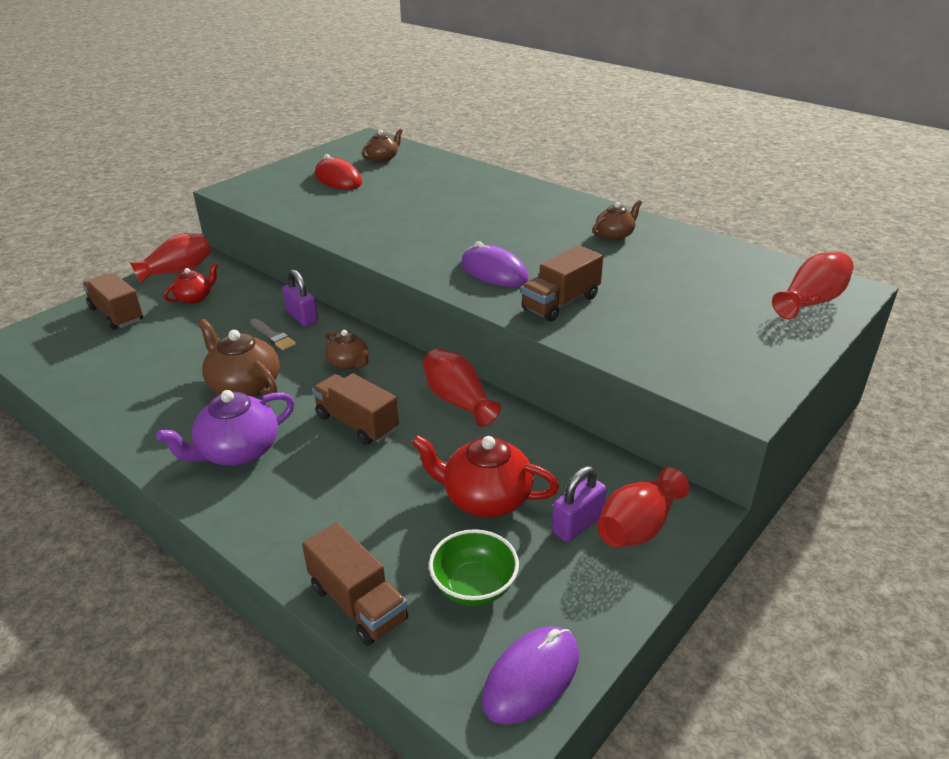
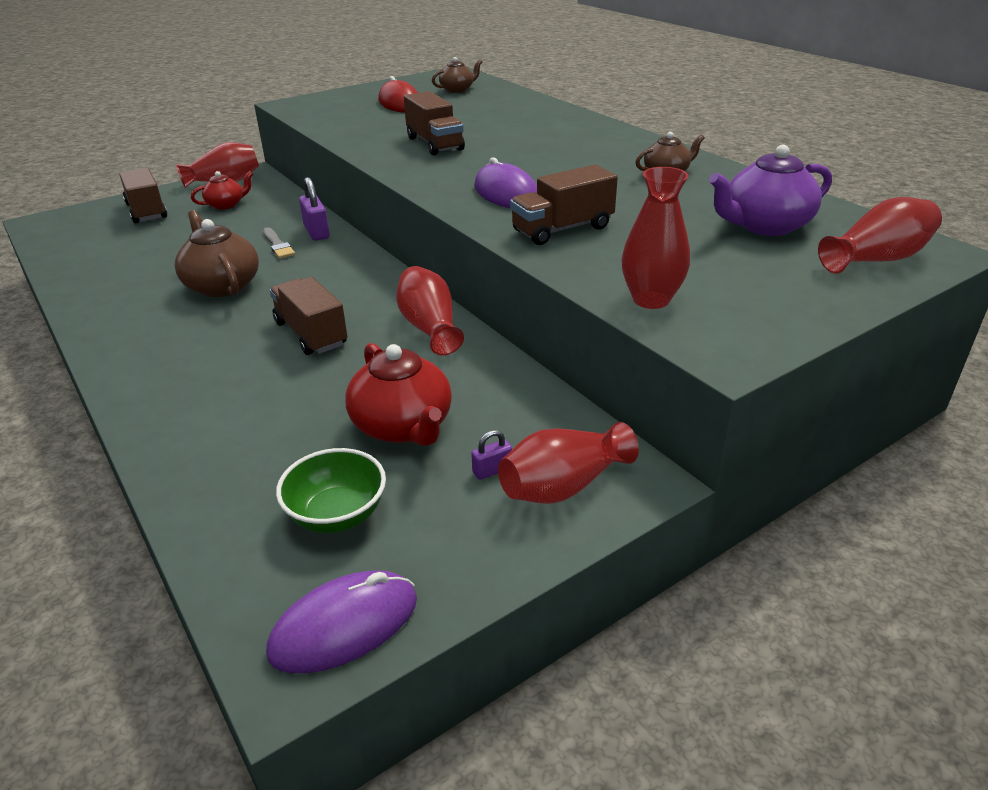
camera: 15 degrees right, 0 degrees up
purple teapot [156,390,295,466] -> purple teapot moved to [709,145,832,236]
brown truck [302,522,408,646] -> brown truck moved to [404,91,465,155]
brown teapot [325,330,370,369] -> none
red teapot [412,435,559,517] -> red teapot turned 150 degrees counterclockwise [345,343,452,446]
purple padlock [552,466,607,542] -> purple padlock [471,430,512,480], size x0.56
none -> red vase [622,167,690,309]

